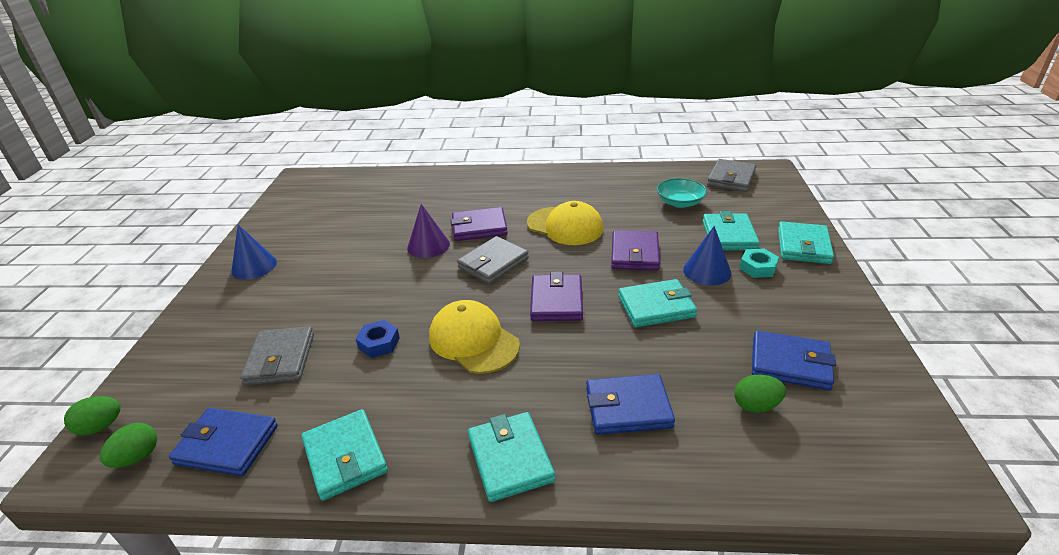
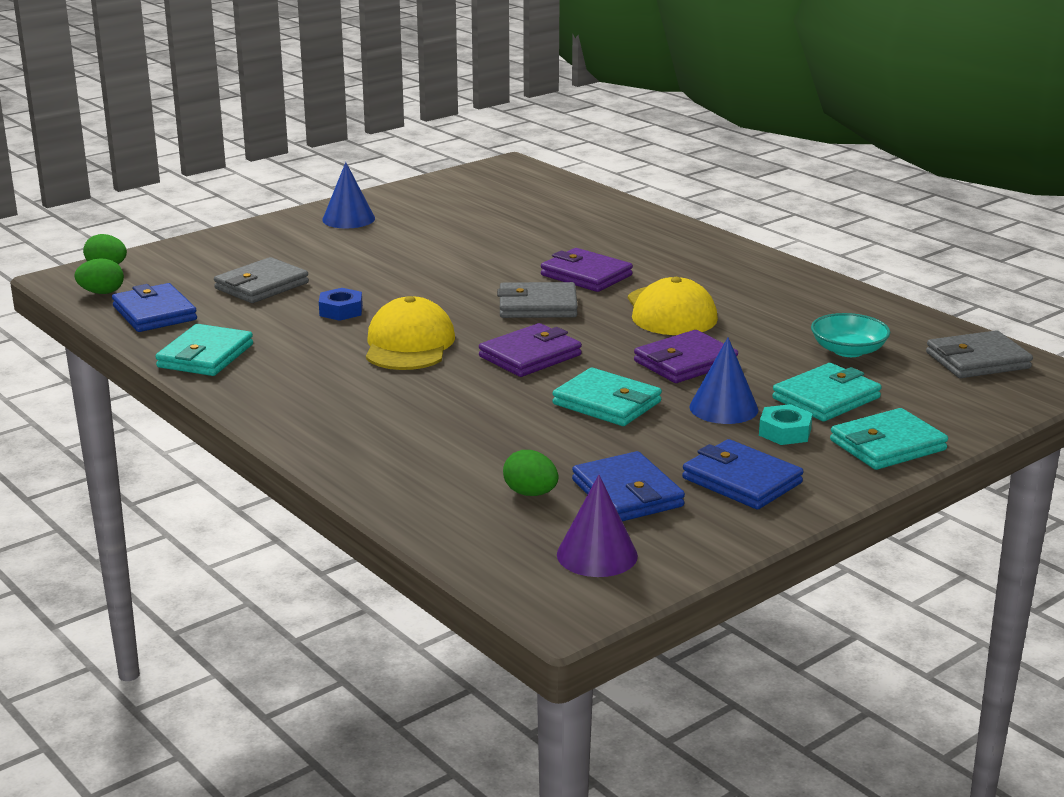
camera: 45 degrees right, 10 degrees down
purple cone [407,204,450,258] -> purple cone moved to [557,475,638,577]
turquoise wallet [468,412,555,502] -> none
blue wallet [586,374,675,435] -> blue wallet moved to [682,439,804,510]

